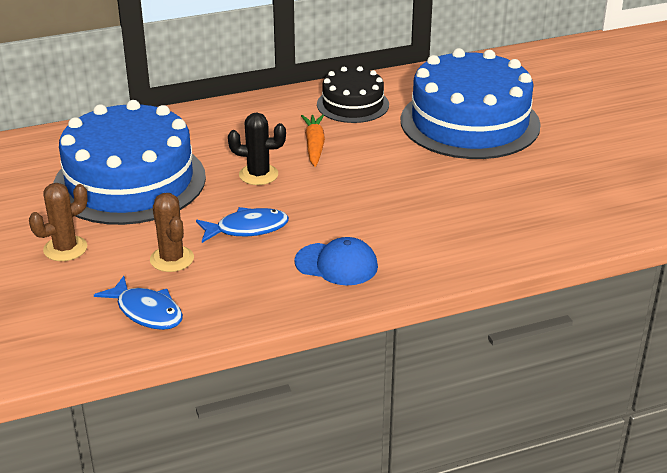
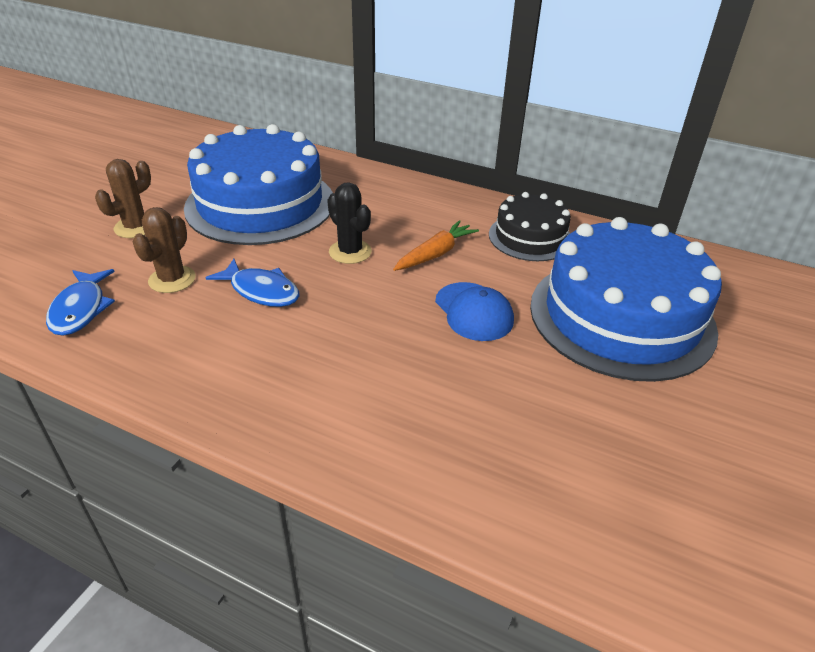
camera: 45 degrees right, 5 degrees up
brown cactus [29,183,88,261] -> brown cactus turned 60 degrees counterclockwise [95,159,151,238]
blue cap [294,237,378,285] -> blue cap moved to [435,282,514,341]

